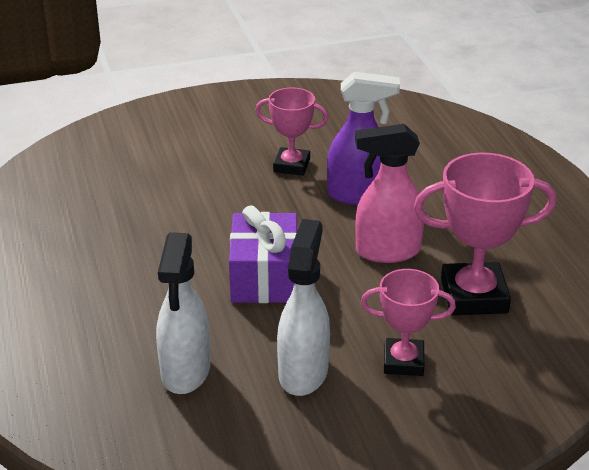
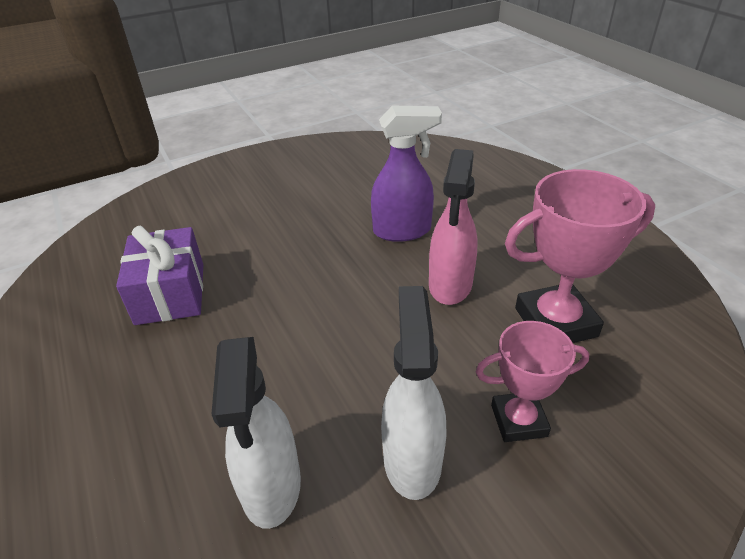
camera: 10 degrees left, 5 degrees up
purple gift [229,205,297,303] -> purple gift moved to [116,226,203,325]
pink trophy [255,87,329,175] -> none
pink spray bottle [355,124,425,263] -> pink spray bottle turned 60 degrees counterclockwise [429,149,478,305]

